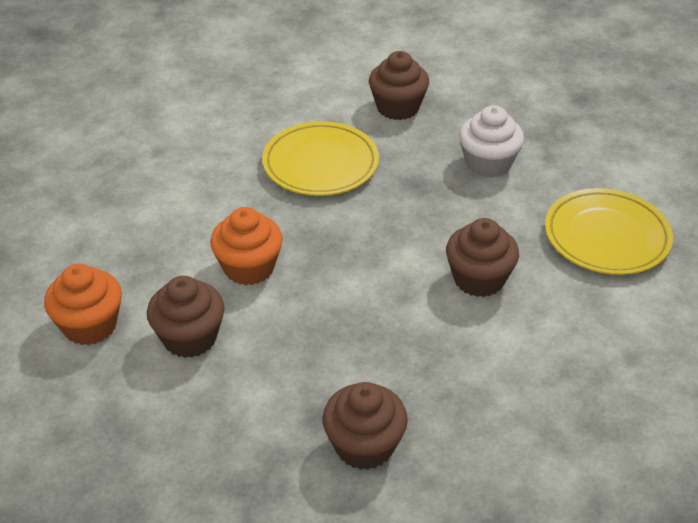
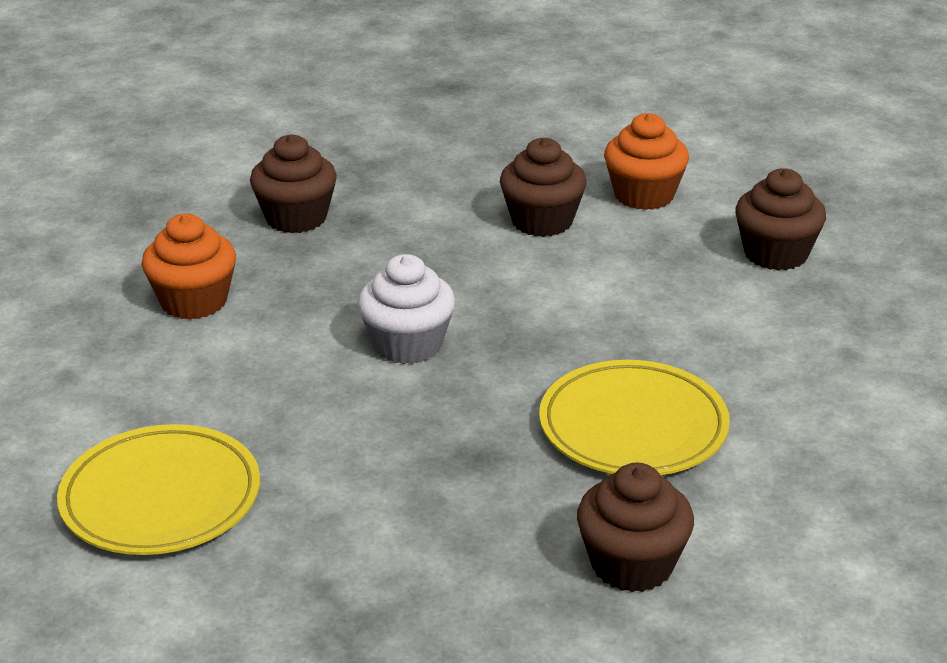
camera: 145 degrees right, 10 degrees down
orange cupcake [210,207,283,285] -> orange cupcake moved to [142,214,236,320]
brown cupcake [446,218,519,297] -> brown cupcake moved to [735,168,826,271]
white cupcake [459,105,524,178] -> white cupcake moved to [358,254,455,364]

